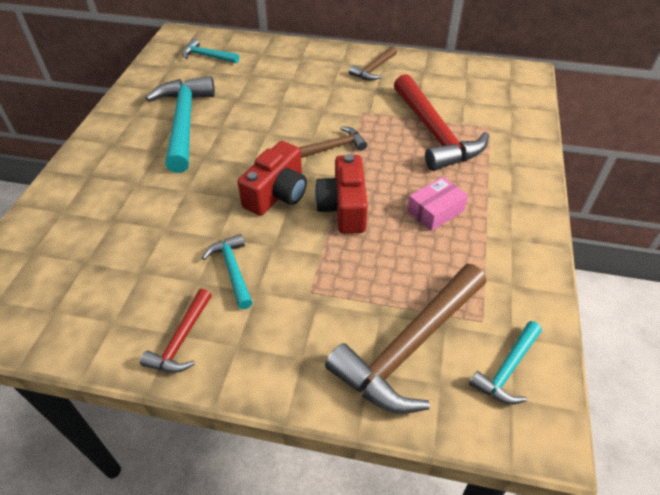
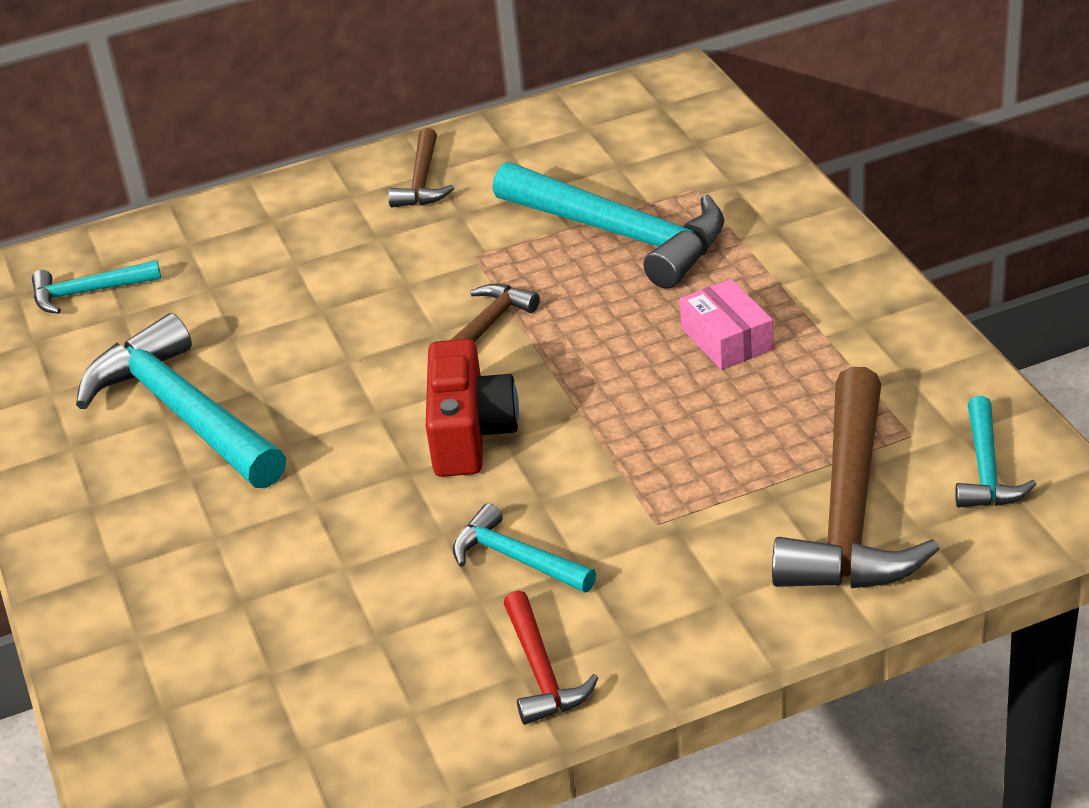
camera: 30 degrees left, 10 degrees down
red camera [315,154,368,234] -> none
red hammer [394,74,489,171] -> turquoise hammer [493,162,724,289]
pink box [407,177,468,231] -> pink box turned 45 degrees counterclockwise [680,279,773,370]

